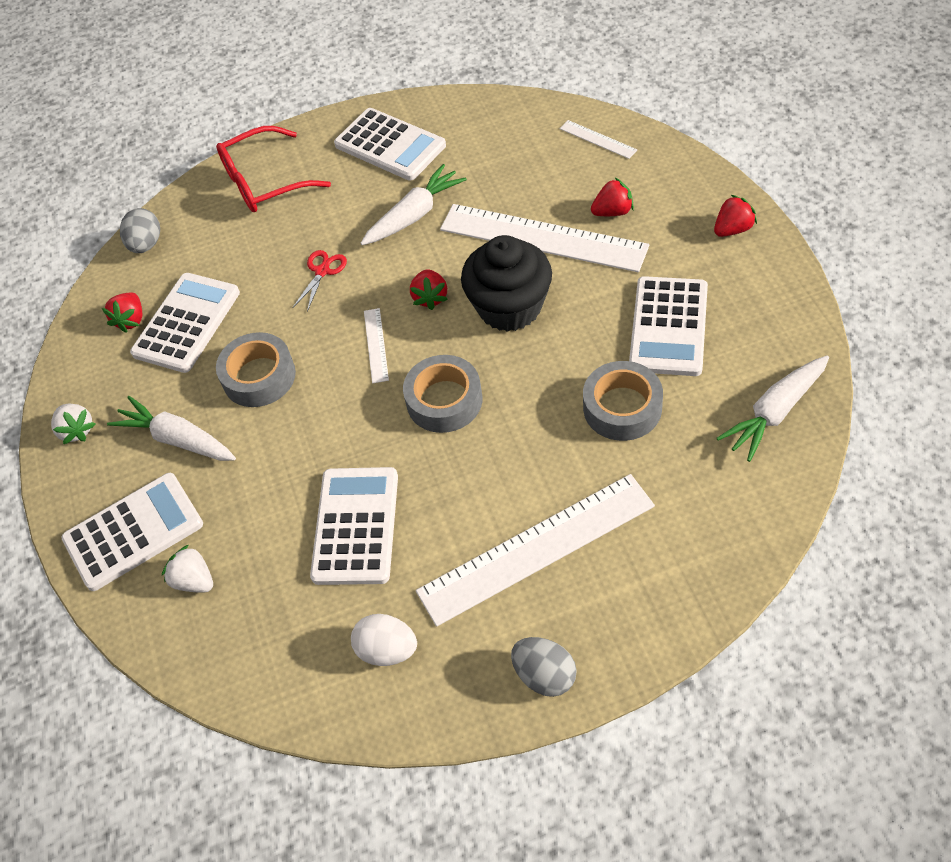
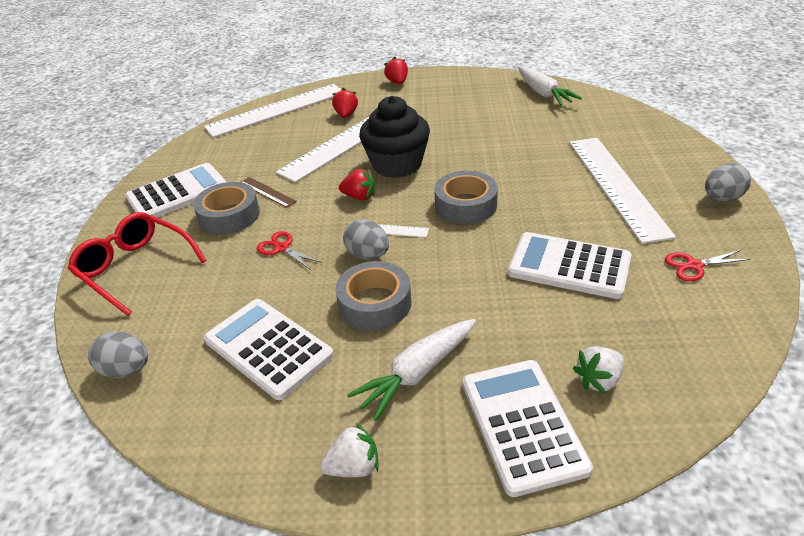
camera: 75 degrees left, 15 degrees down
red strawberry [102,292,142,333] -> none
red glasses [216,126,331,212] -> red glasses turned 135 degrees clockwise [68,212,206,316]
white egg [351,614,417,666] -> red scissors [665,250,751,281]
white carrot [360,164,467,245] -> brown ruler [241,177,297,208]
white ruler [560,120,637,159] -> white ruler [204,84,342,138], size x2.35
grey tape [583,361,663,441] -> grey tape moved to [193,182,260,234]
white calculator [629,276,708,376] -> none
none -> grey egg [343,219,389,260]

